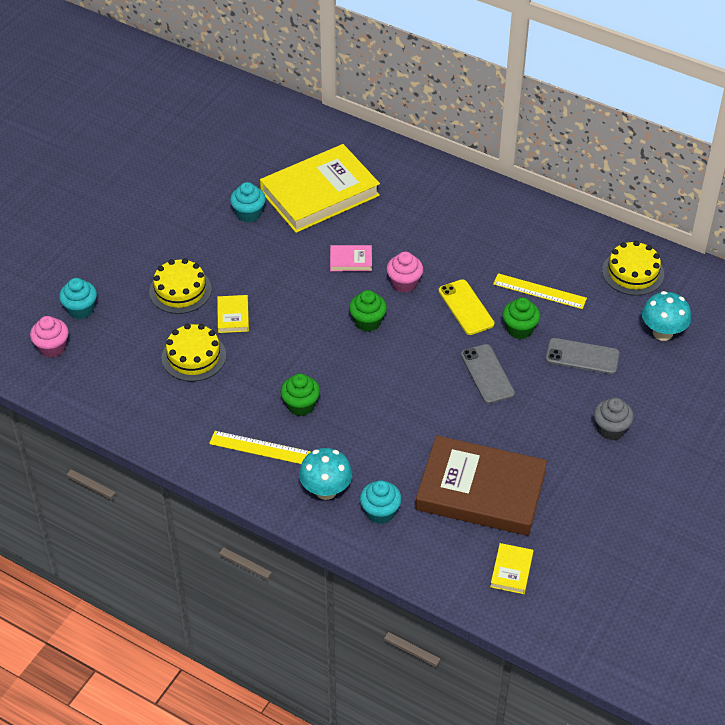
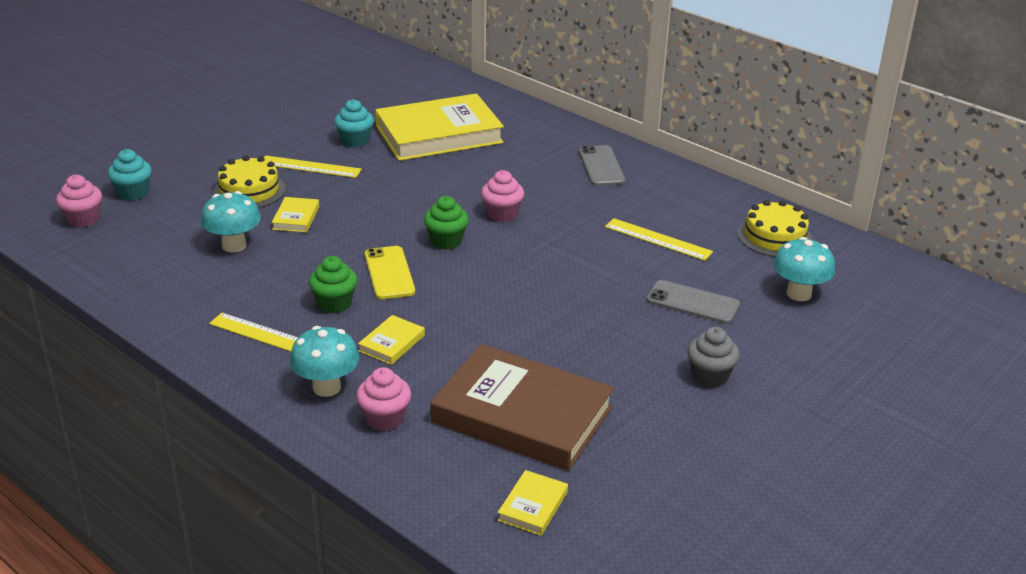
camera: 10 degrees right, 15 degrees down
yellow cake [162,324,226,381] -> turquoise mushroom [201,191,261,252]
pink book [330,245,372,271] -> none
turquoise cupcake [360,480,402,524] -> pink cupcake [356,367,411,431]
yellow phone [439,279,495,335] -> yellow phone moved to [365,246,415,299]
grey phone [461,344,515,404] -> grey phone moved to [579,145,625,186]
green cupcake [502,297,540,339] -> none
none -> yellow ruler [264,156,362,178]
none -> yellow book [358,315,425,365]

